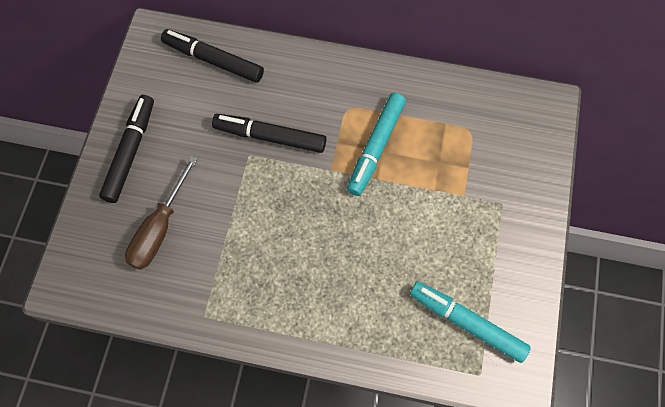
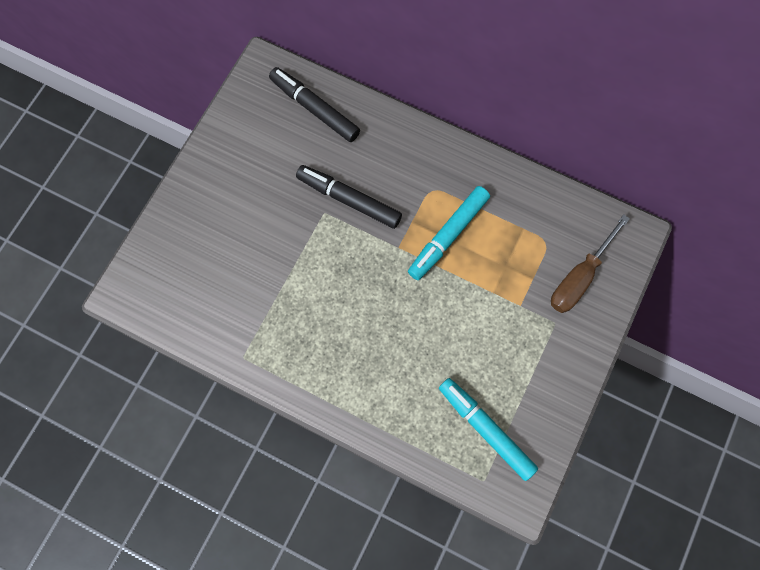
camera: 15 degrees right, 5 degrees up
black marker [99,95,154,203] -> none
brown screwdriver [125,156,198,270] -> brown screwdriver moved to [551,214,630,313]

